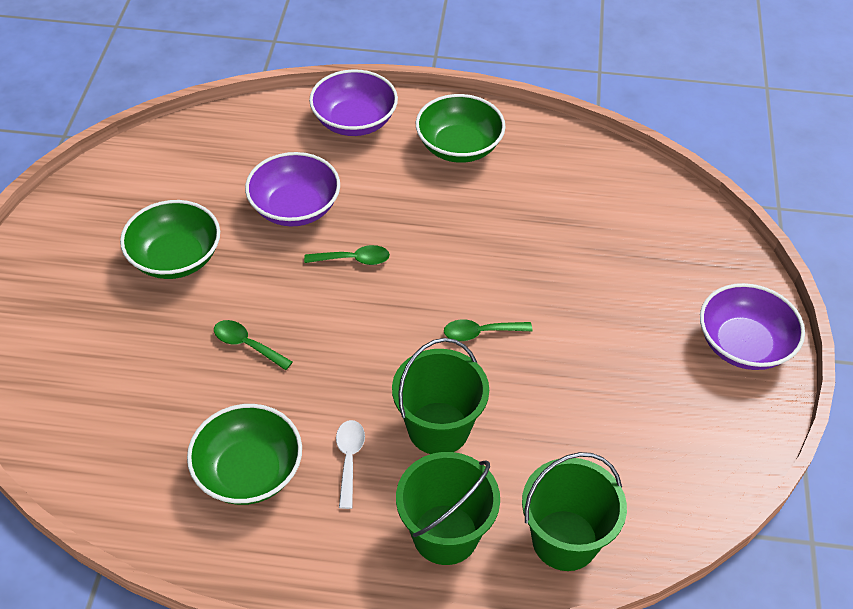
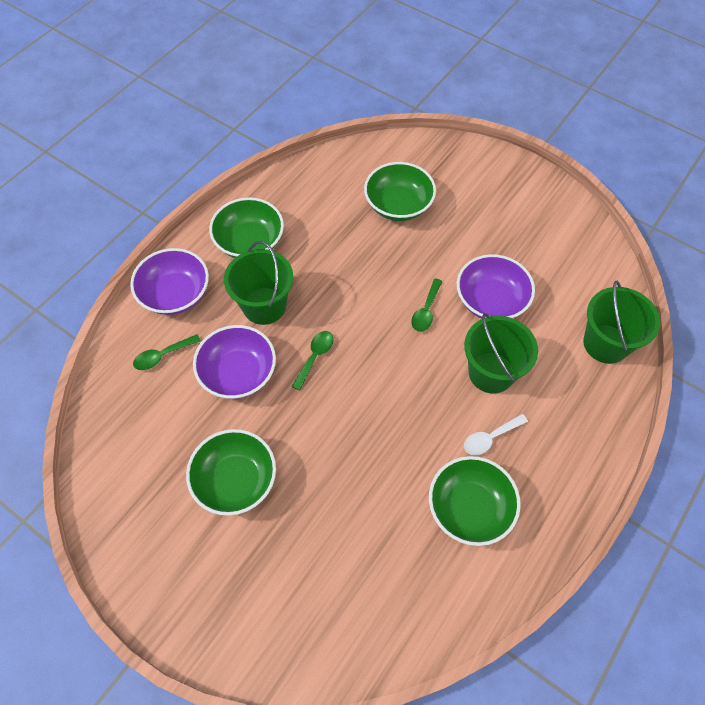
camera: 60 degrees left, 10 degrees up
green spoon [214,320,293,370] -> green spoon moved to [133,334,201,370]
white spoon [336,420,365,509] -> white spoon turned 60 degrees counterclockwise [464,414,528,455]
green bucket [396,452,500,565] -> green bucket moved to [224,241,293,325]
purple bowl [700,283,805,370] -> purple bowl moved to [457,254,535,319]
none -> green bowl [364,162,436,221]

